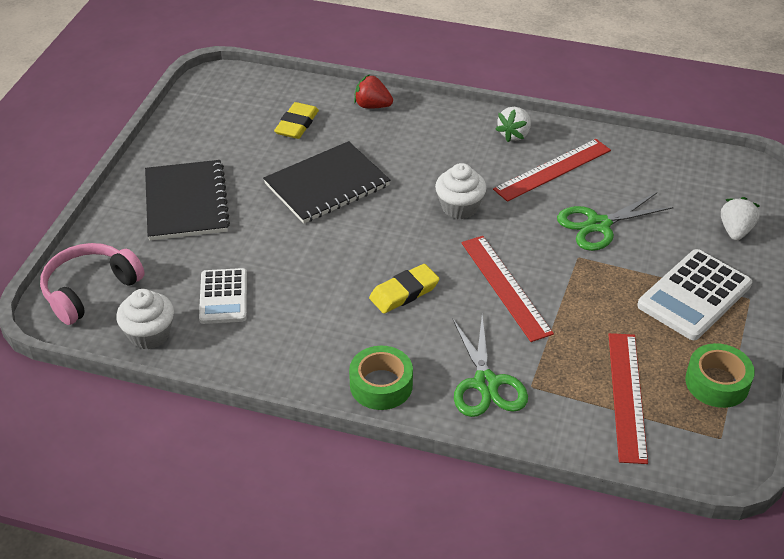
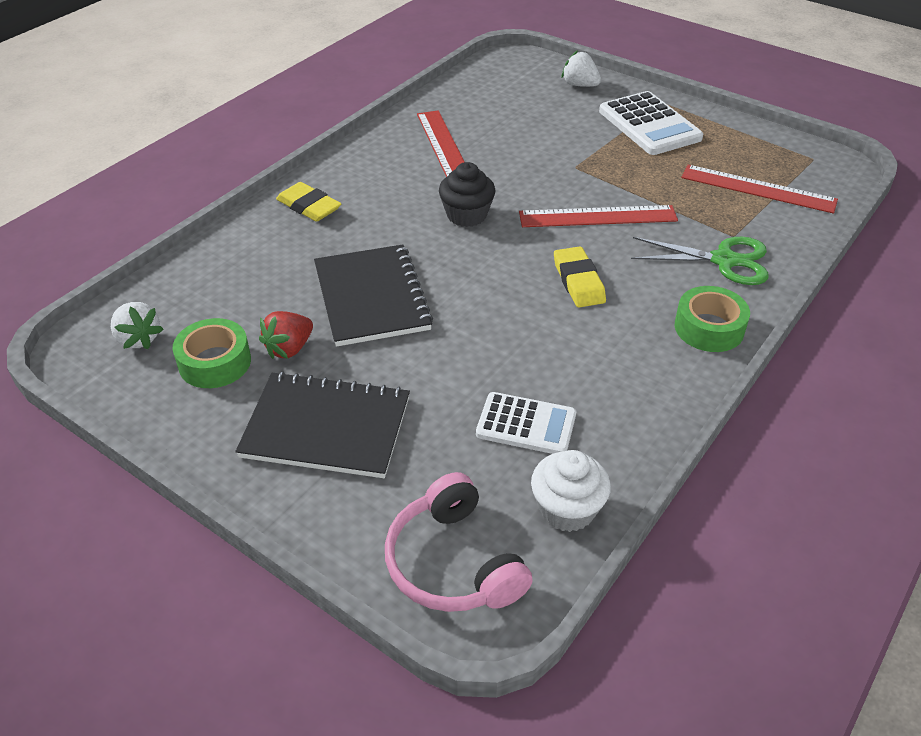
camera: 70 degrees left, 0 degrees up
yellow eraser [274,102,319,139] -> yellow eraser moved to [276,182,341,222]
red strawberry [354,74,393,108] -> red strawberry moved to [259,311,313,359]
white cupcake [435,163,486,219] -> black cupcake [439,162,495,227]
white strawberry [495,107,531,142] -> white strawberry moved to [111,302,163,349]
green scissors [557,193,674,251] -> none
green tape [685,343,755,408] -> green tape moved to [173,318,251,388]

